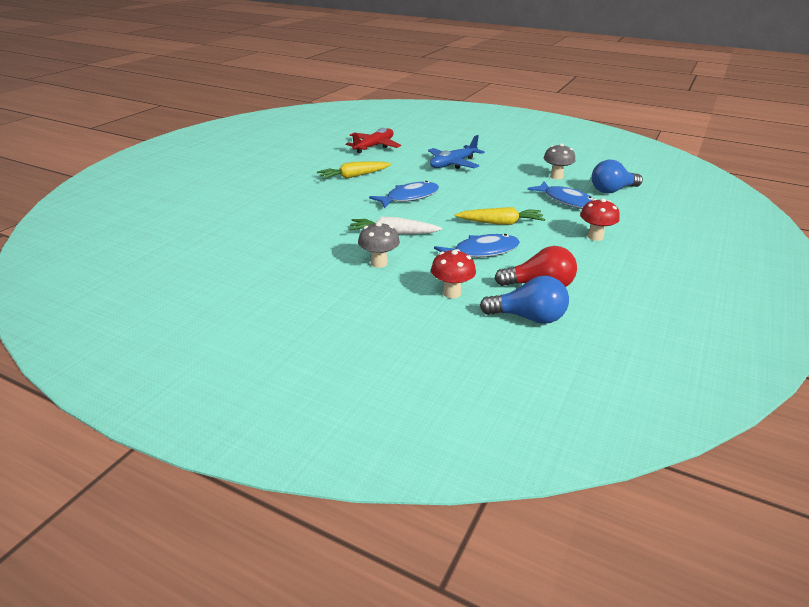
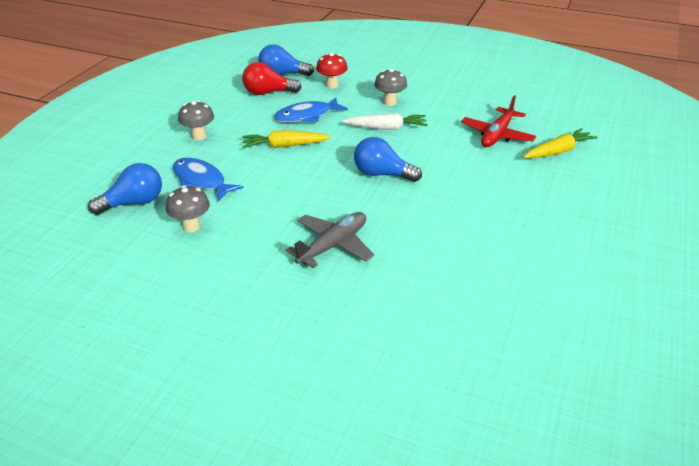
camera: 175 degrees right, 5 degrees up
yellow carrot [317,161,391,179] -> yellow carrot moved to [523,128,597,158]
red plane [346,128,401,153] -> red plane moved to [461,95,536,147]
blue fish [369,181,439,208] -> blue light bulb [354,137,422,182]
blue plane [428,135,485,169] -> grey plane [286,212,374,268]
red mushroom [580,198,620,241] -> grey mushroom [178,100,214,140]

